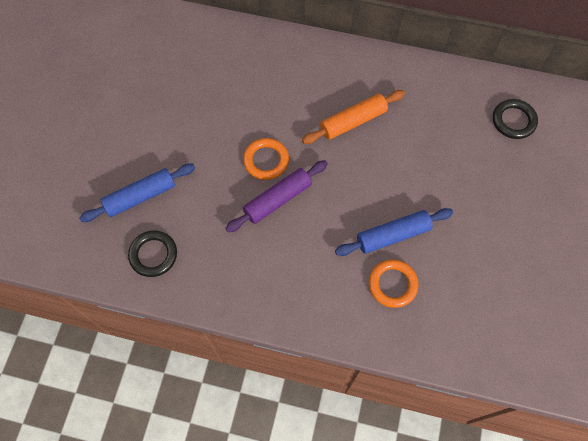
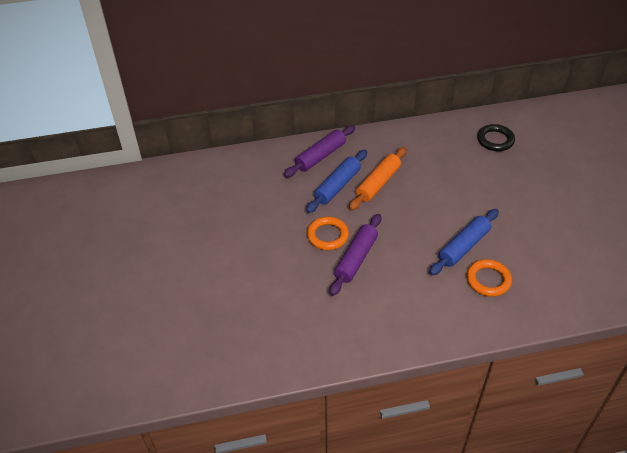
camera: 25 degrees left, 20 degrees down
blue rolling pin [79,164,195,222] -> blue rolling pin moved to [306,150,367,213]
black ring [128,230,177,277] -> none
none -> purple rolling pin [284,125,356,177]

